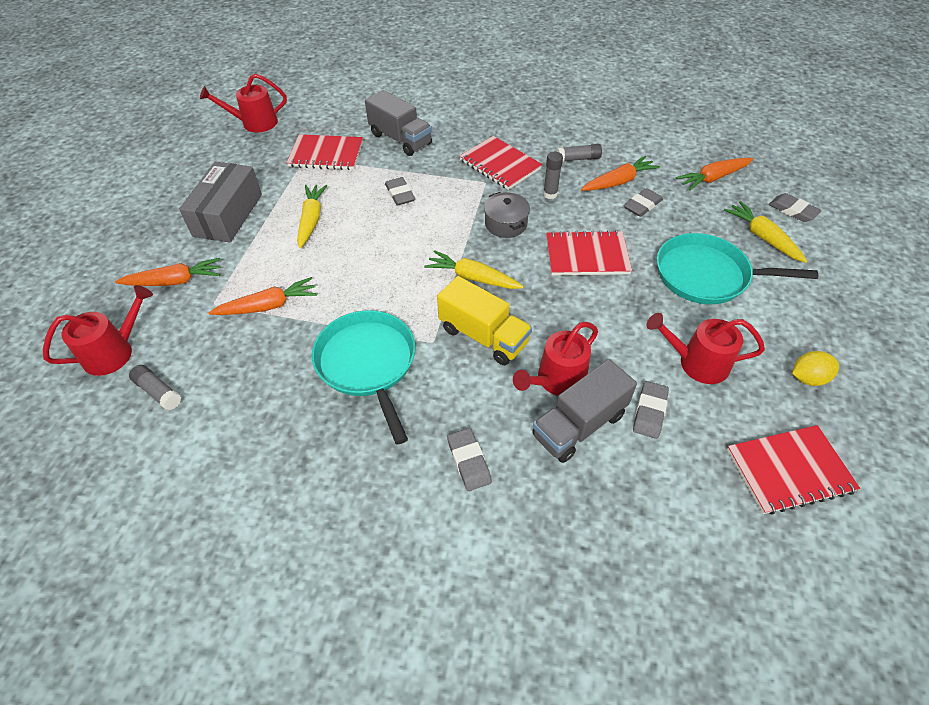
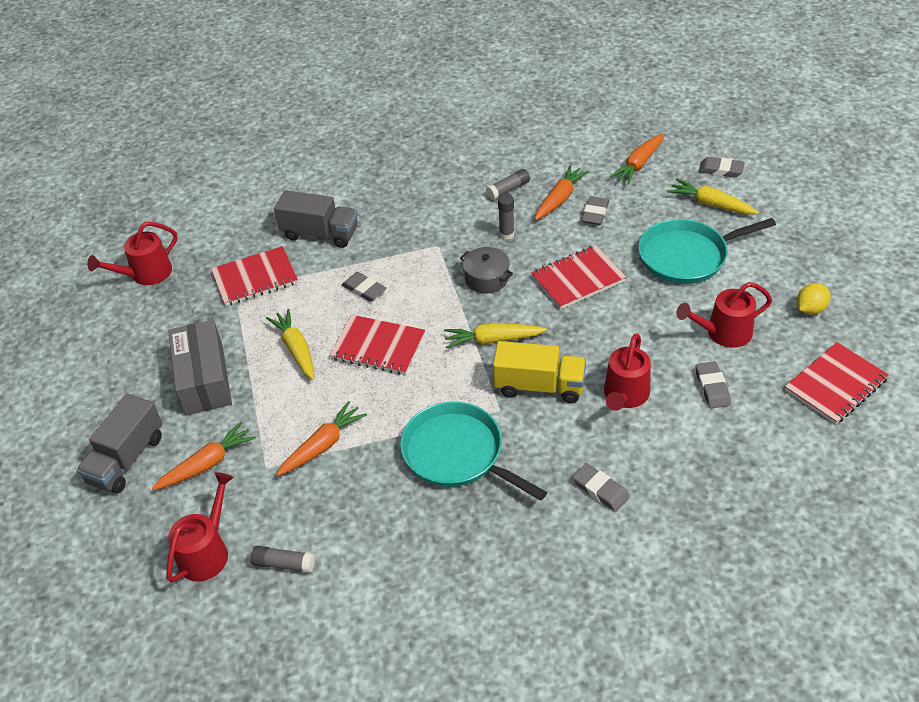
camera: 25 degrees left, 5 degrees down
red notebook [459,136,542,190] -> red notebook moved to [329,315,425,375]
grey truck [532,359,637,463] -> grey truck moved to [77,394,163,494]

